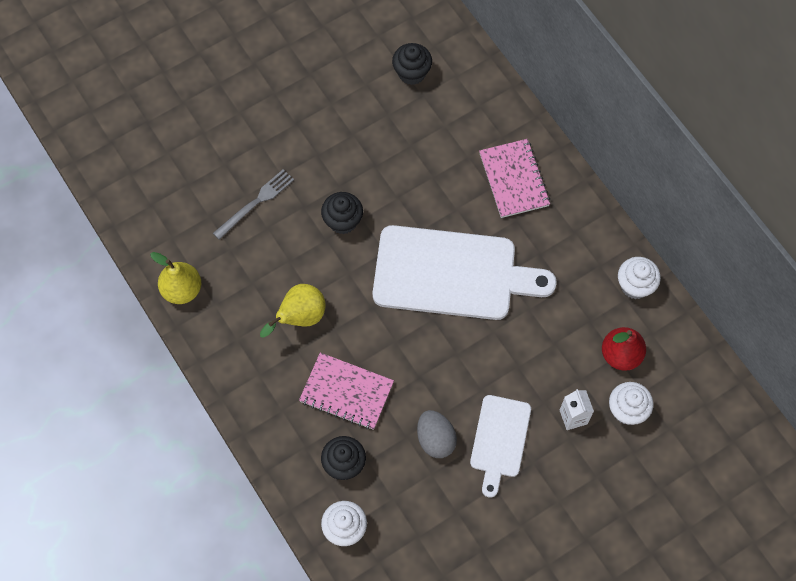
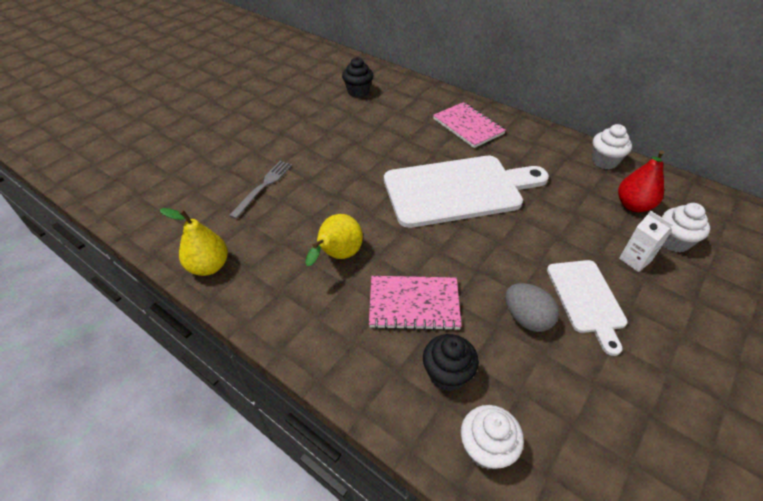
camera: 20 degrees left, 20 degrees down
black cupcake [321,192,363,234] -> none

